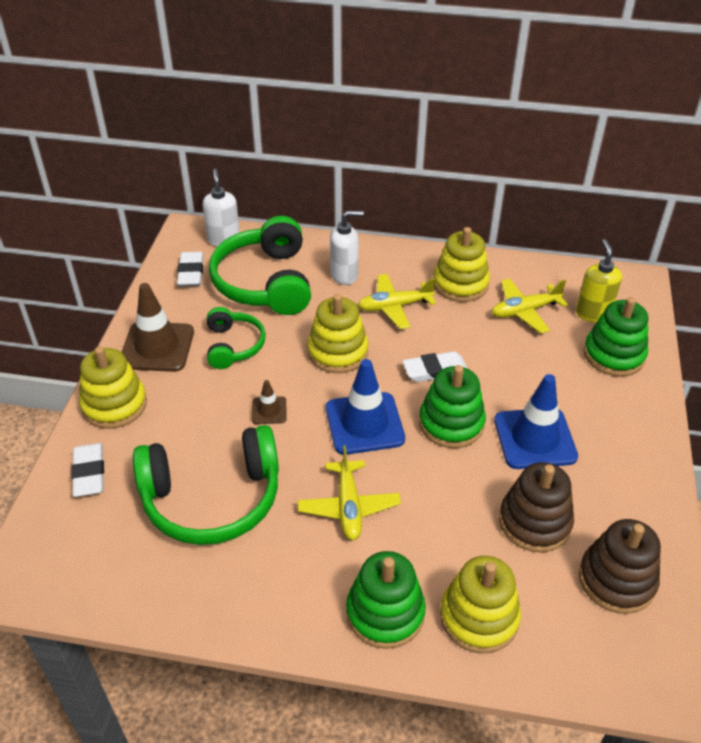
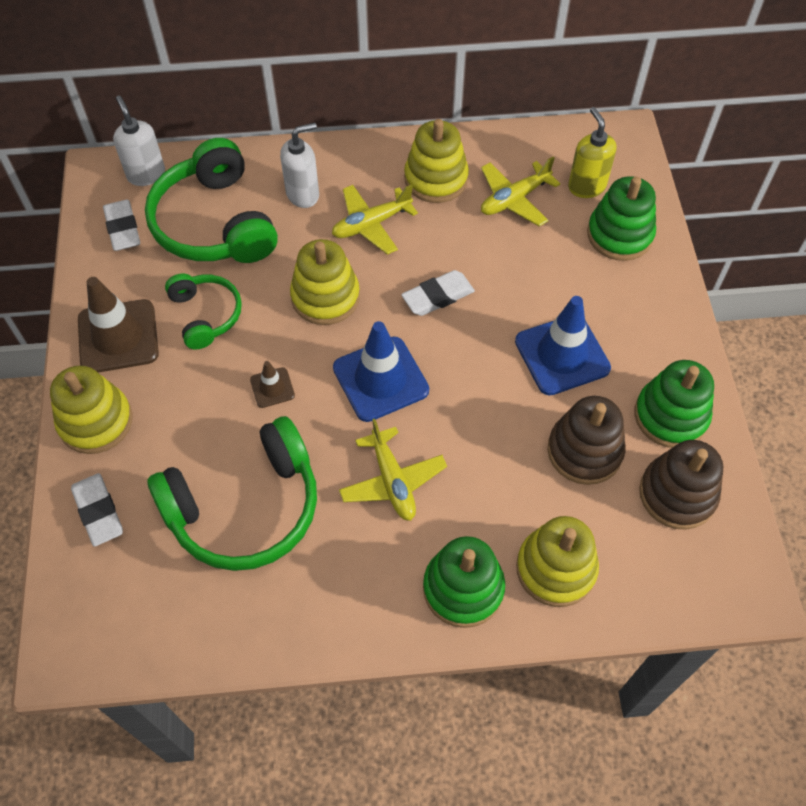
camera: 15 degrees left, 15 degrees up
green stacking toy [419,365,486,448] -> green stacking toy moved to [635,360,714,448]

